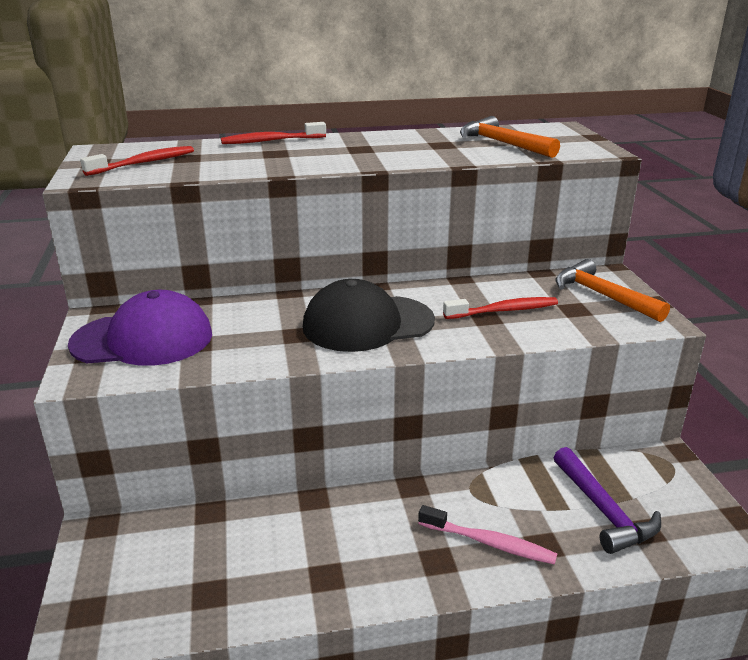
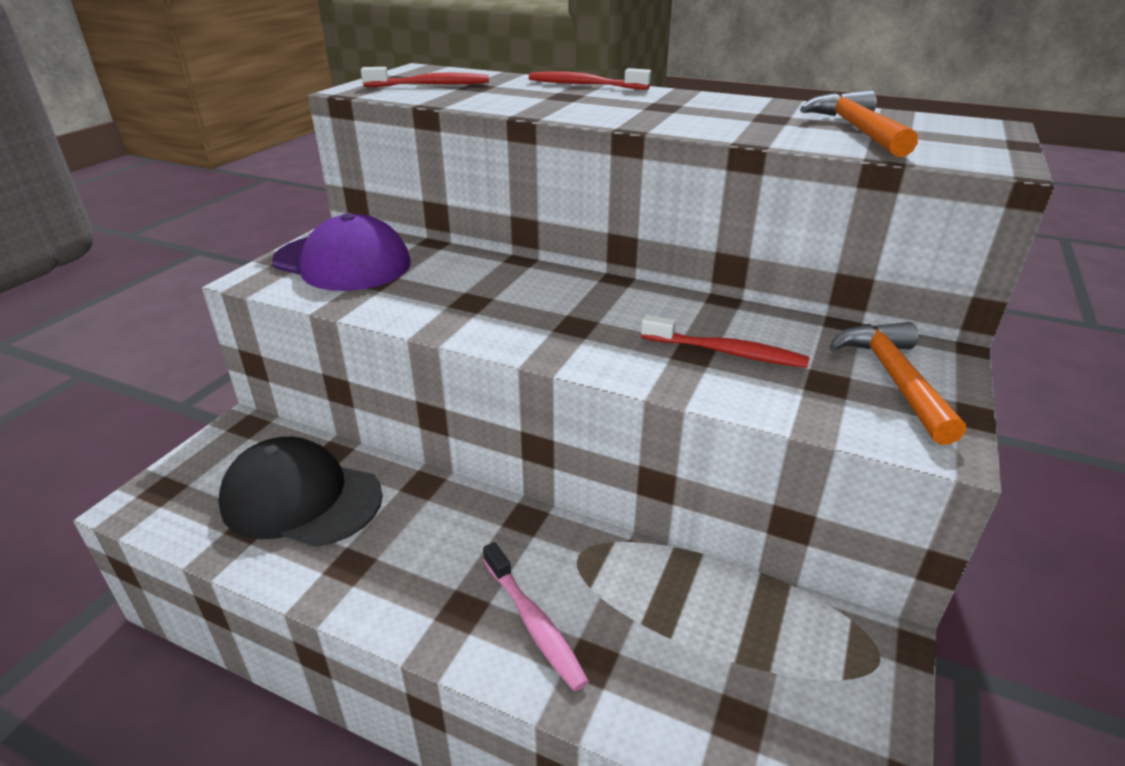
camera: 35 degrees right, 5 degrees up
black cap [303,279,435,352] -> black cap moved to [218,436,383,547]
purple hammer [553,447,661,554] -> none

